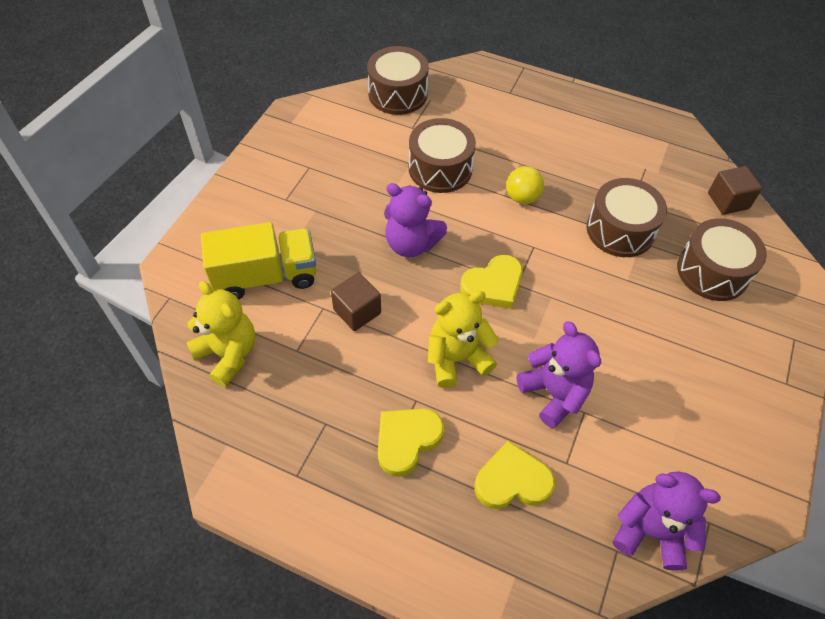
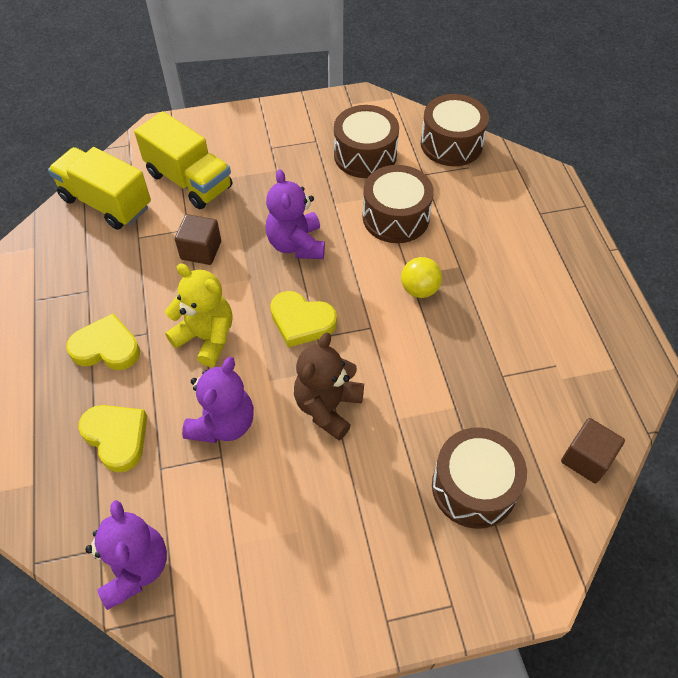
camera: 55 degrees right, 0 degrees up
yellow teddy bear [186,281,255,387] -> yellow truck [48,147,151,230]
brown drum [587,178,667,257] -> brown drum moved to [334,105,399,178]
none -> brown teddy bear [294,332,364,440]

